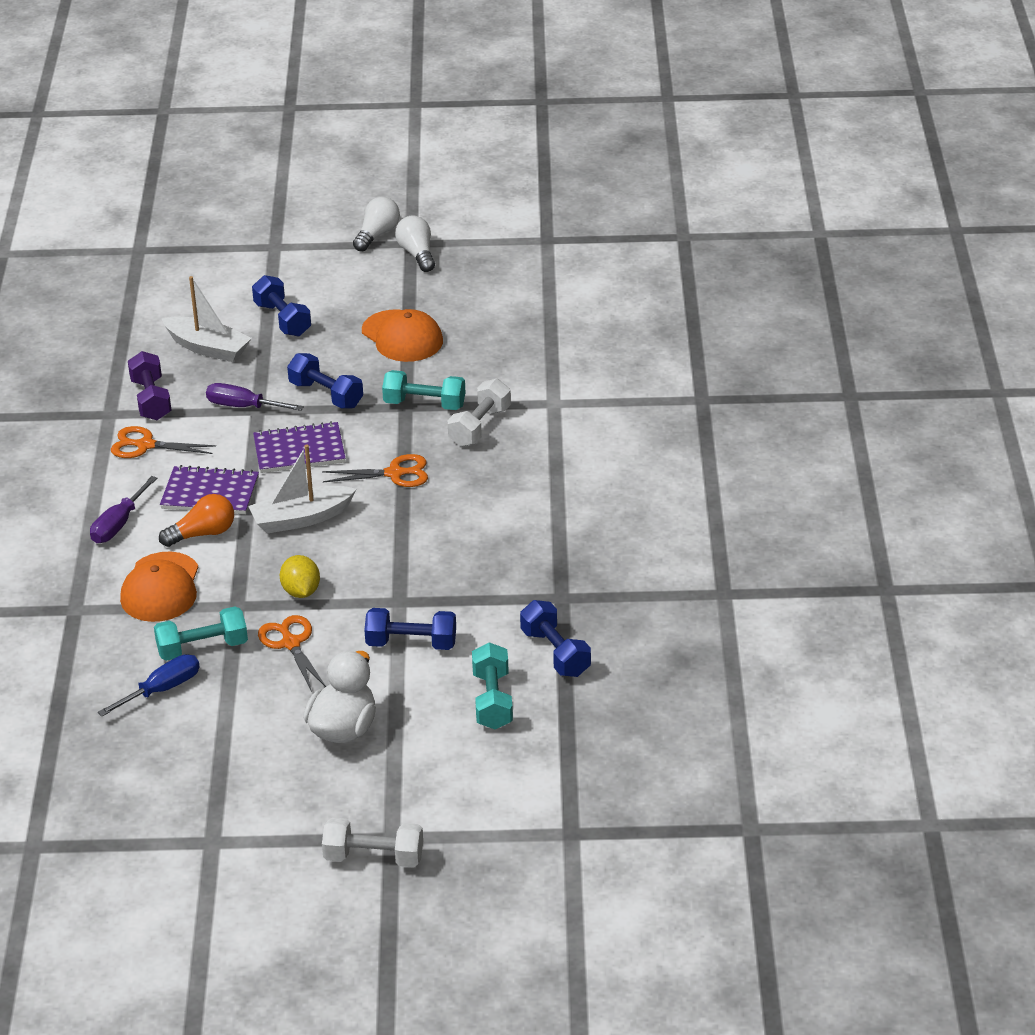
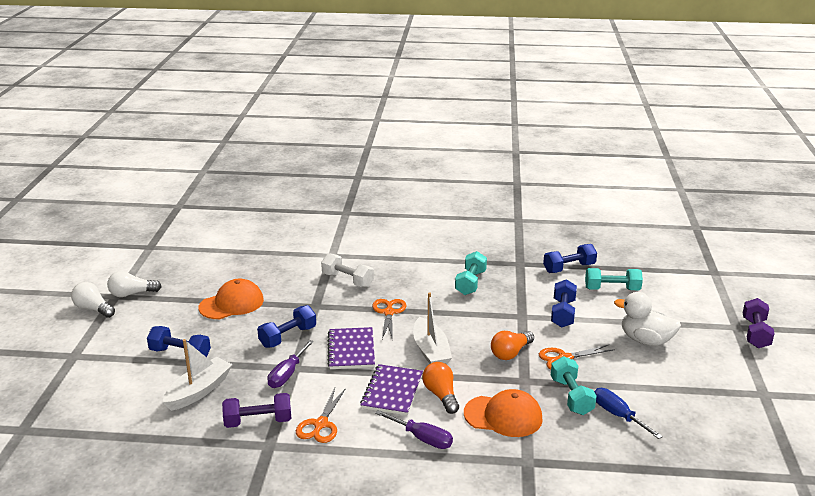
camera: 85 degrees left, 10 degrees down
blue dumbbell [252,275,311,336] -> blue dumbbell turned 45 degrees clockwise [147,326,211,357]
yellow lemon [280,555,320,598] -> orange light bulb [491,331,534,360]
white dumbbell [322,817,423,867] -> purple dumbbell [743,298,775,348]
turquoise dumbbell [382,370,466,410] -> turquoise dumbbell moved to [455,251,487,295]

